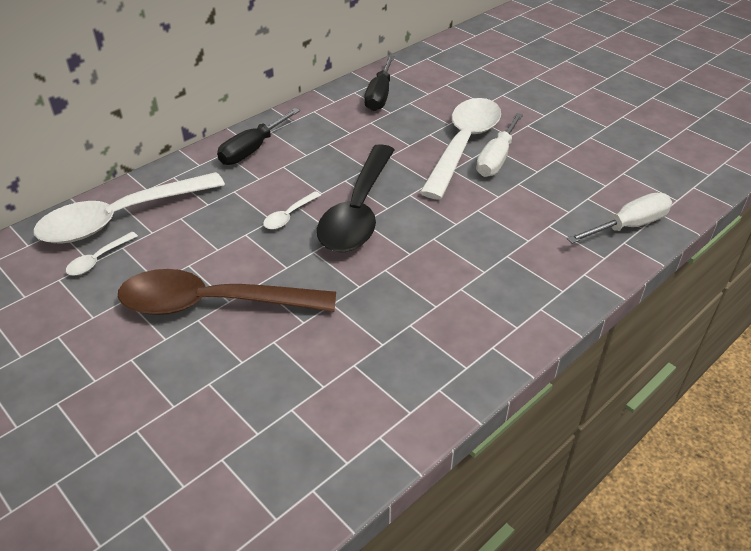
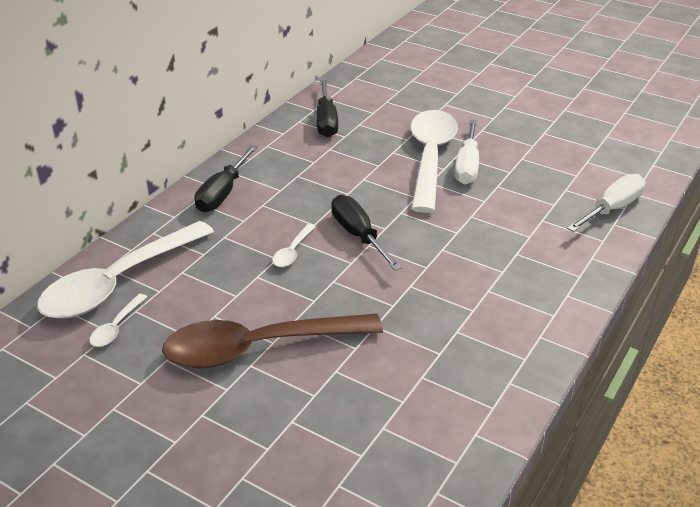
camera: 15 degrees left, 5 degrees down
black spoon [317,144,395,252] -> black screwdriver [331,195,402,271]

